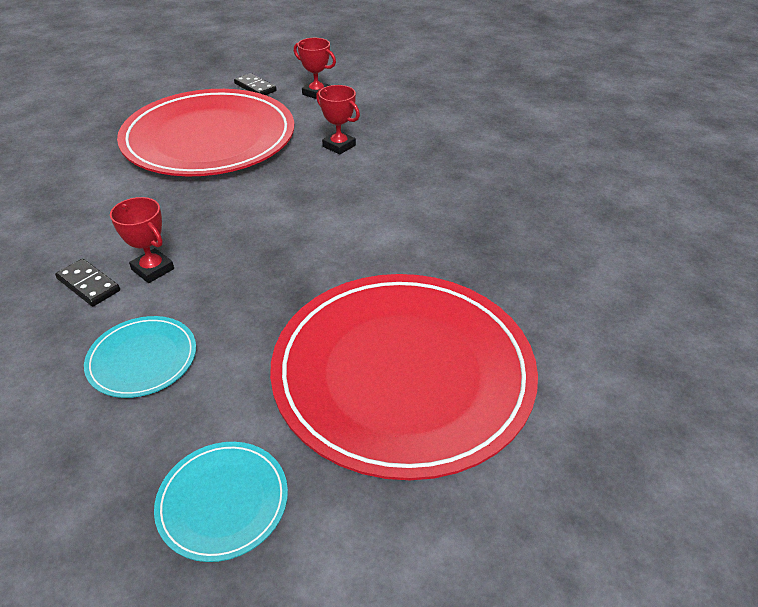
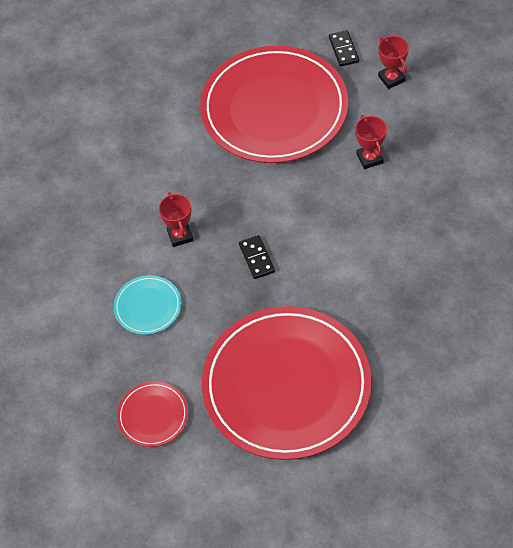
camera: 35 degrees right, 15 degrees up
black domino [55,259,120,306] -> black domino moved to [239,235,275,279]
turquoise plate [154,442,288,562] -> red plate [117,381,188,447]

